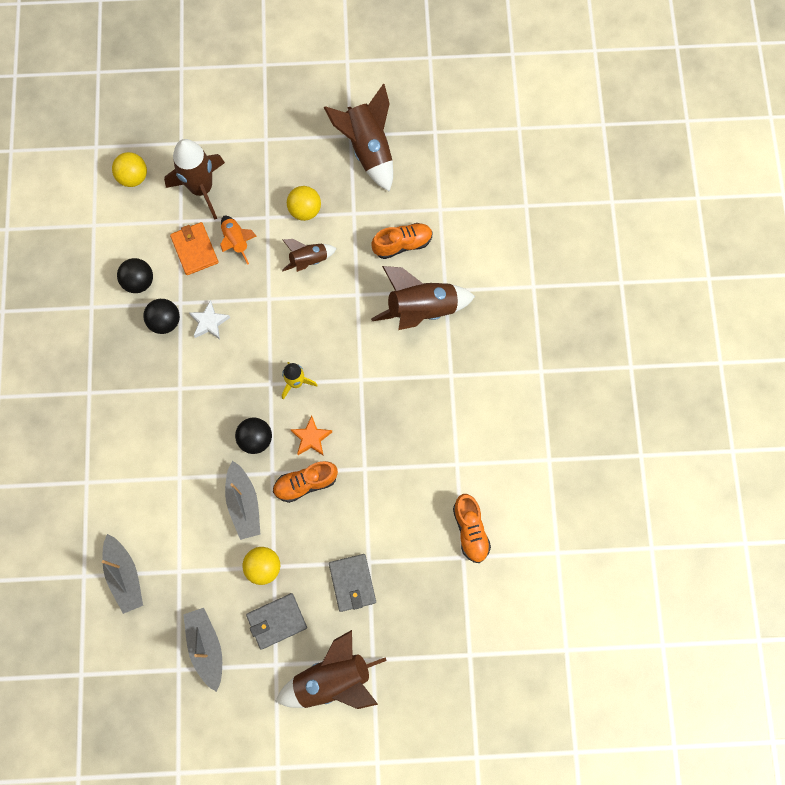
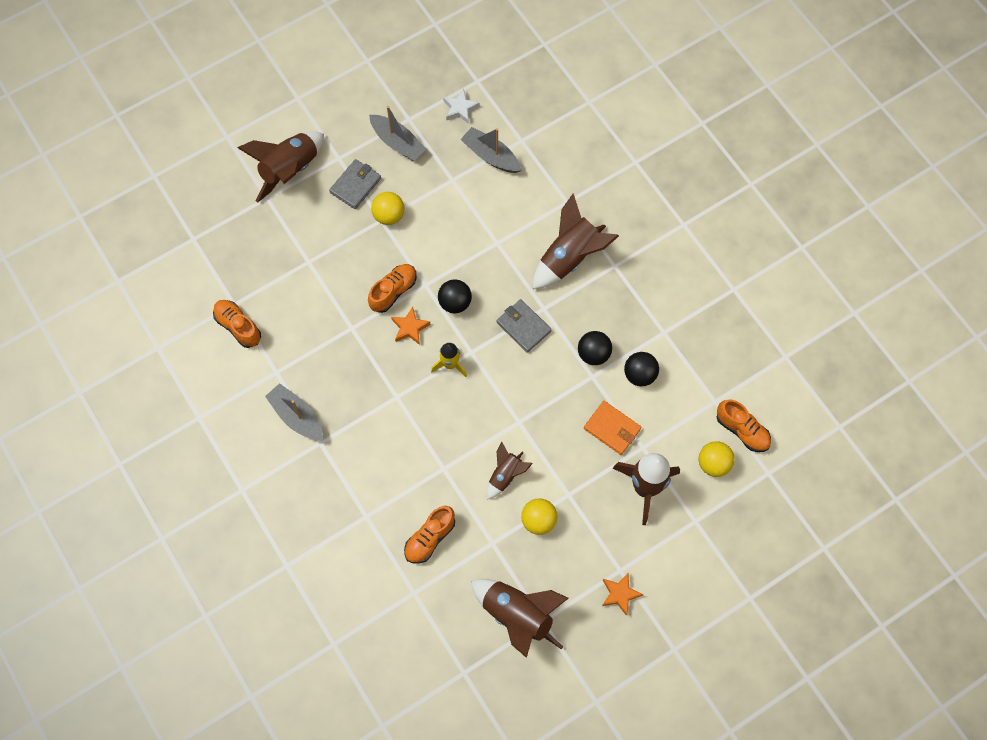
camera: 150 degrees right, 5 degrees down
white star [189,300,230,339] -> white star moved to [443,89,480,124]
orange rocket [220,216,257,265] -> none
grey boat [225,461,260,540] -> grey boat moved to [265,383,323,441]
grey wallet [329,554,376,612] -> grey wallet moved to [497,299,552,353]
brown rocket [371,266,475,330] -> brown rocket moved to [532,194,619,289]
none -> orange star [602,573,643,616]
none -> orange shoe [717,399,771,452]

